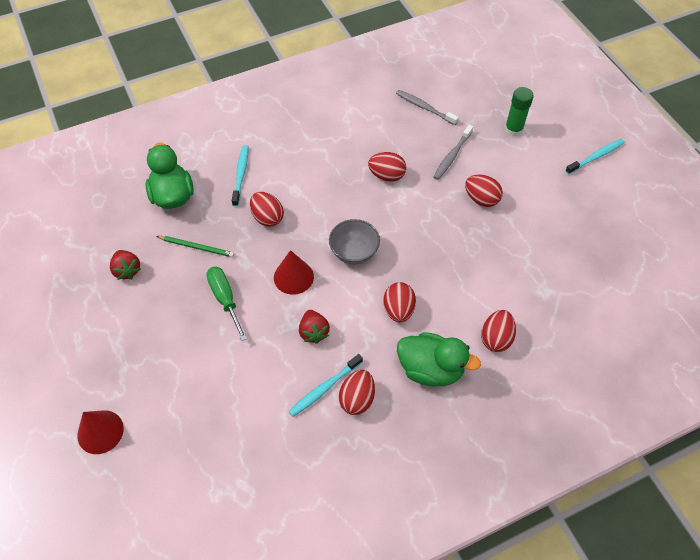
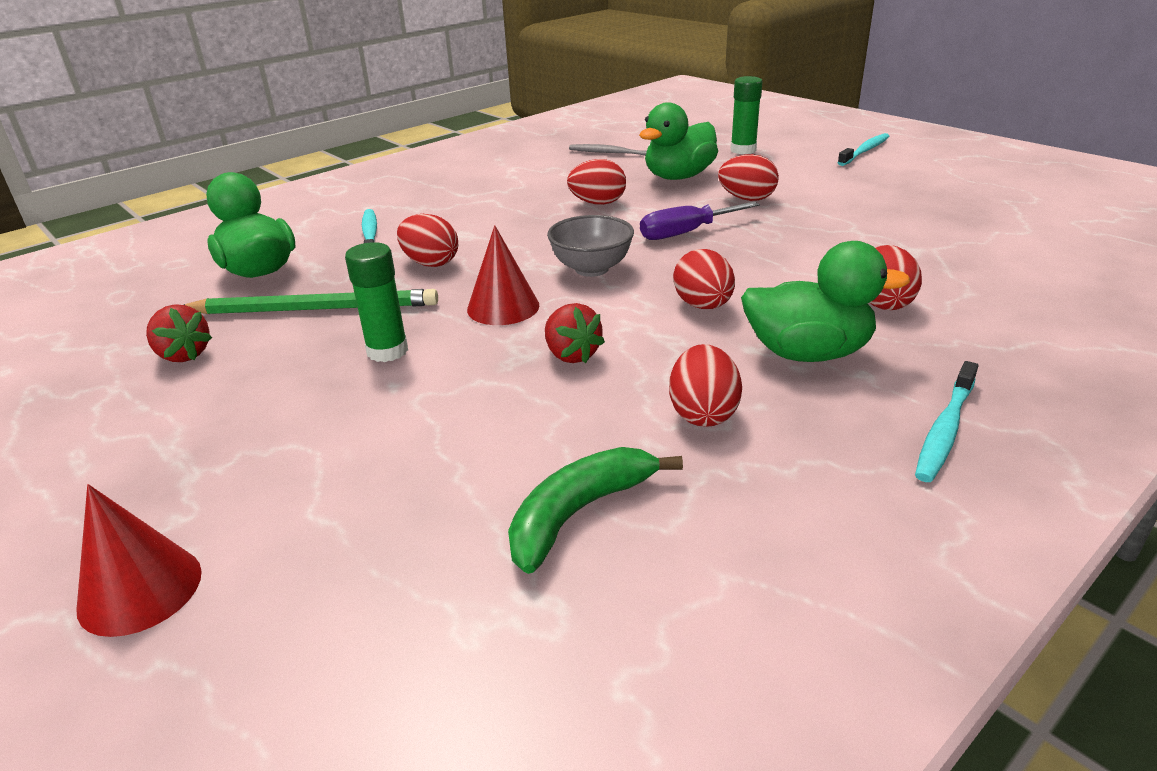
camera: 15 degrees left, 25 degrees down
green pencil [156,236,234,257] -> green pencil [184,289,438,314], size x1.72
green screwdriver [206,267,247,341] -> green glue stick [345,242,408,362]
turquoise toothbrush [289,354,363,417] -> turquoise toothbrush moved to [915,361,978,482]
grey toothbrush [433,125,473,180] -> green duck [639,102,718,180]
none -> green banana [508,447,683,574]
none -> purple screwdriver [640,202,760,240]

